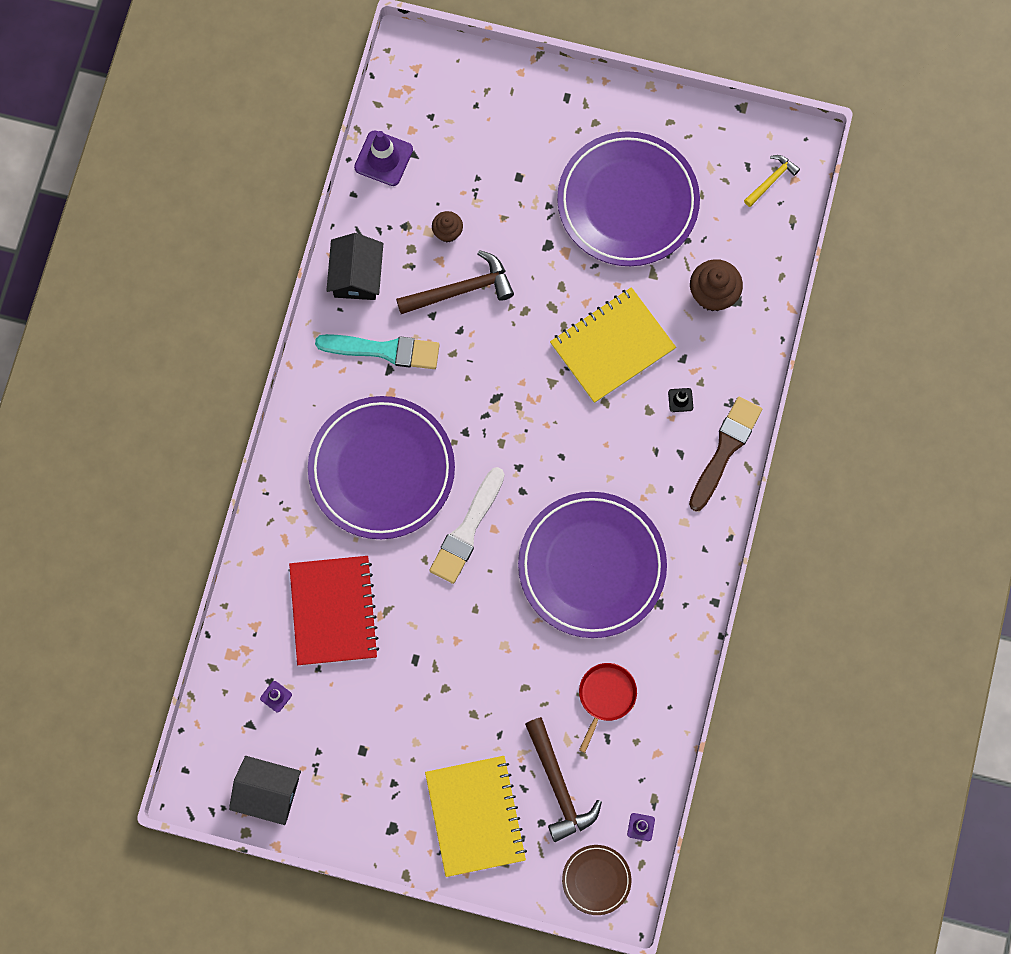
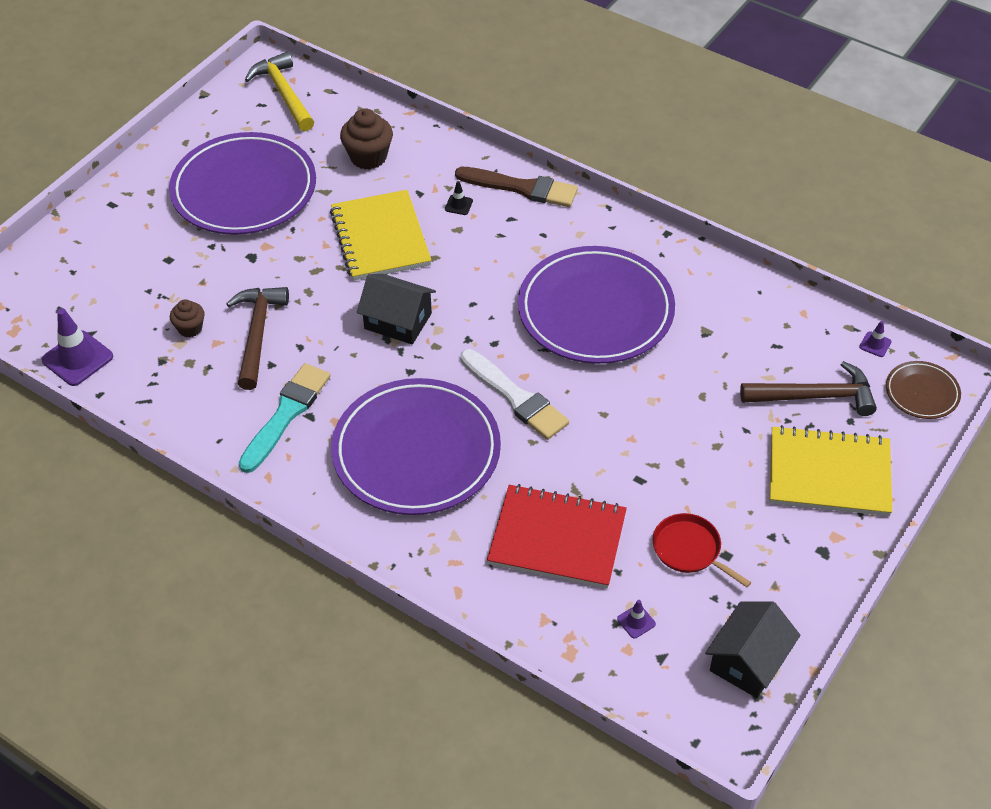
camera: 70 degrees left, 25 degrees down
black house [326,233,383,300] -> black house moved to [357,274,436,344]
red pan [579,663,637,753] -> red pan moved to [652,513,751,587]
brown brush [689,397,762,511] -> brown brush turned 150 degrees clockwise [455,167,578,207]
yellow hammer [744,155,800,207] -> yellow hammer [245,52,314,131], size x1.76

